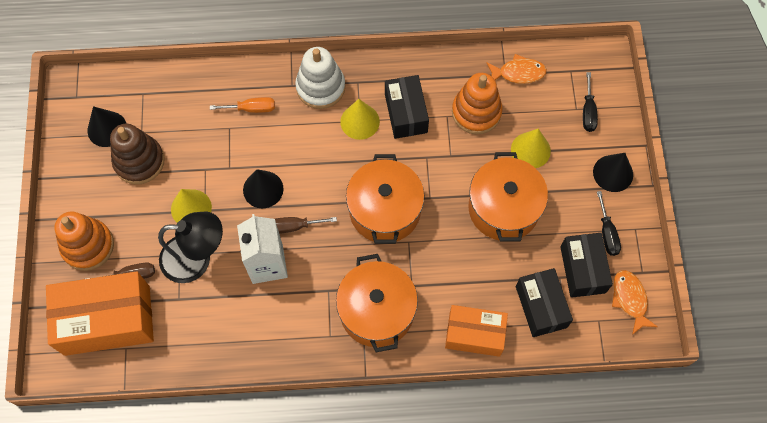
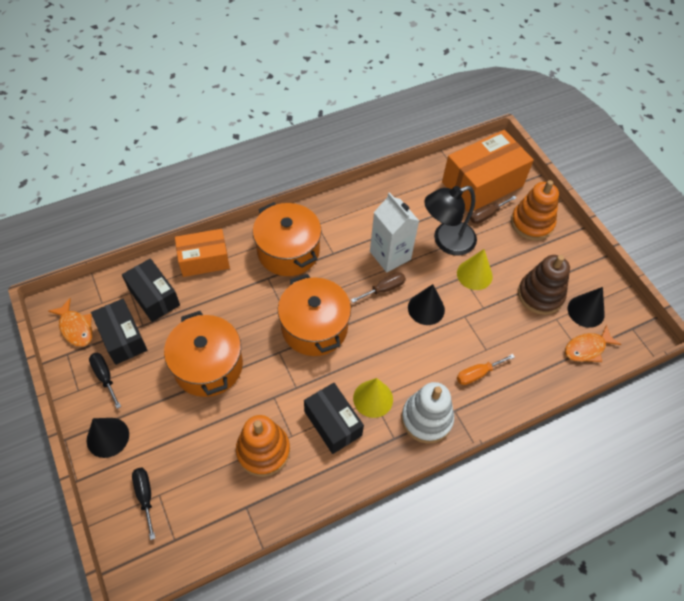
camera: 155 degrees right, 10 degrees down
orange fish [486,54,547,84] -> orange fish moved to [565,325,621,362]
yellow cone [511,129,551,168] -> none

